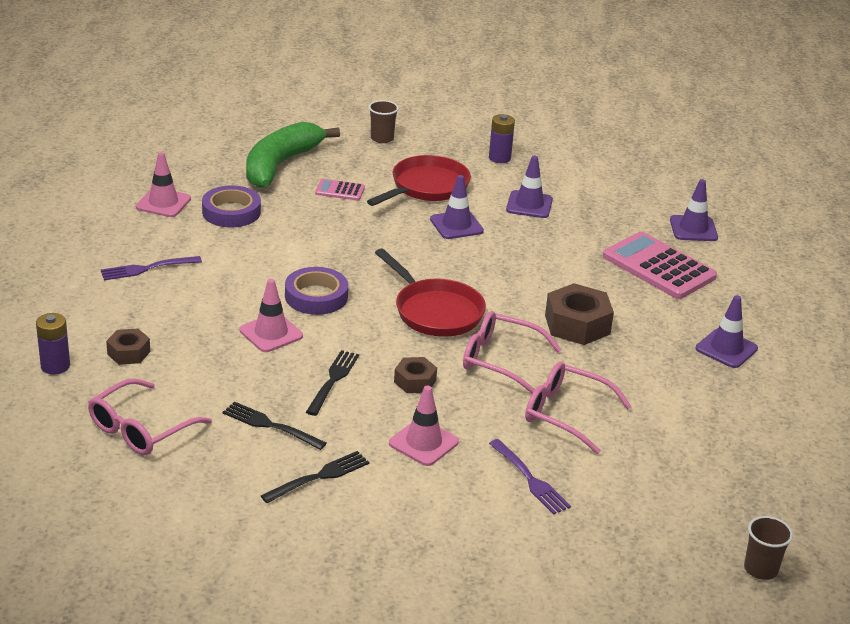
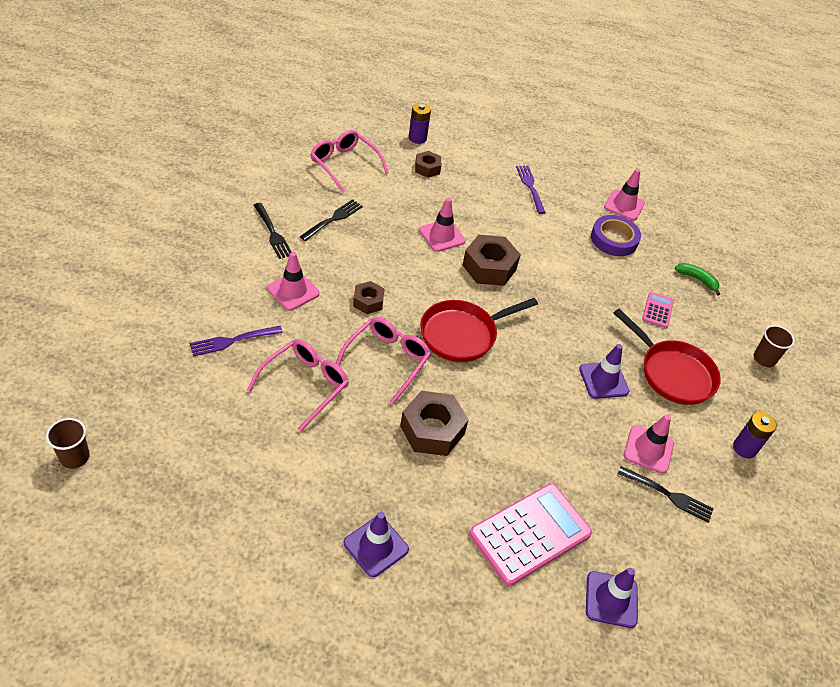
camera: 95 degrees right, 15 degrees up
green banana [246,122,340,188] -> green banana [675,263,720,295], size x0.42
purple tape [285,267,348,315] -> brown nut [462,235,521,286]
black fork [306,350,359,416] -> black fork moved to [618,466,714,523]
purple traffic cone [506,156,553,218] -> pink traffic cone [624,414,674,474]

